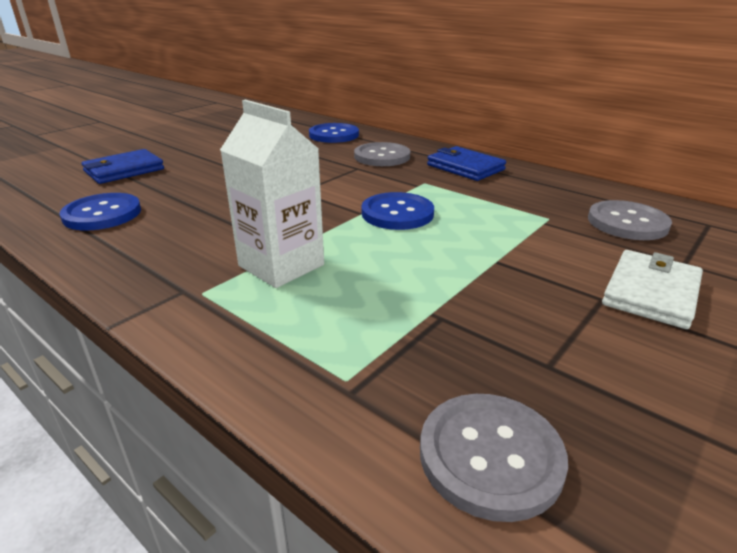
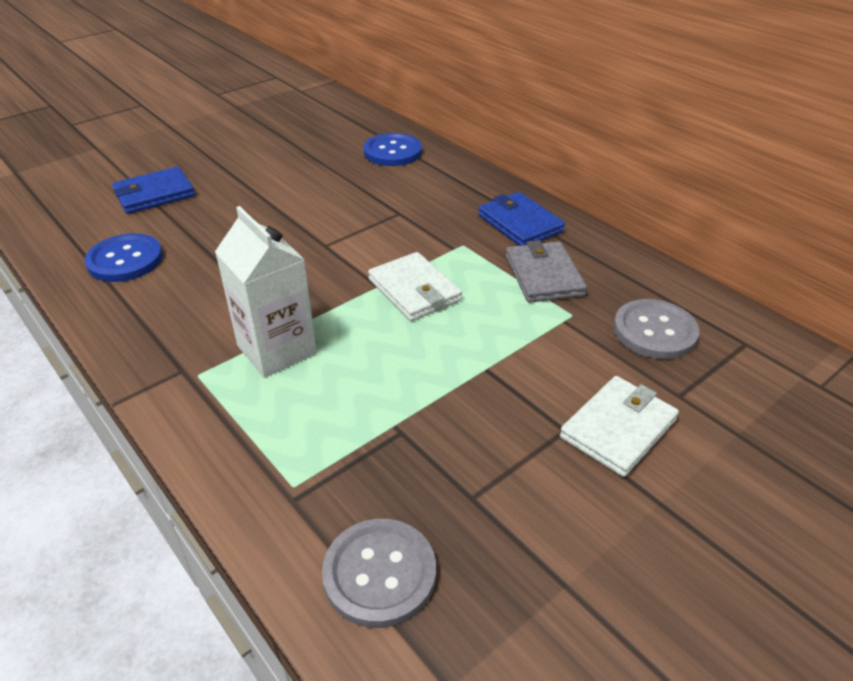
camera: 10 degrees right, 10 degrees up
grey button [354,142,410,166] -> none
blue button [361,192,434,230] -> white wallet [368,252,462,321]
none -> grey wallet [506,240,587,303]

